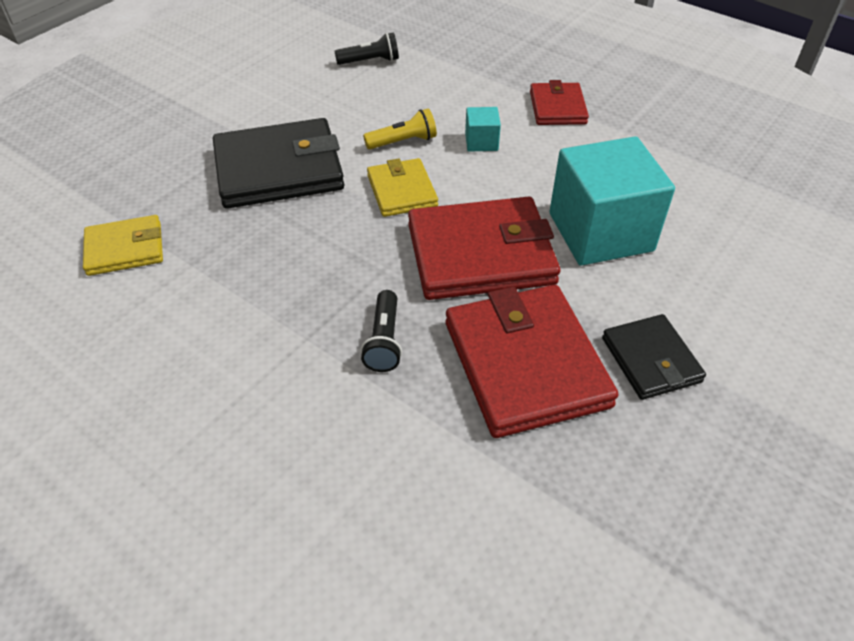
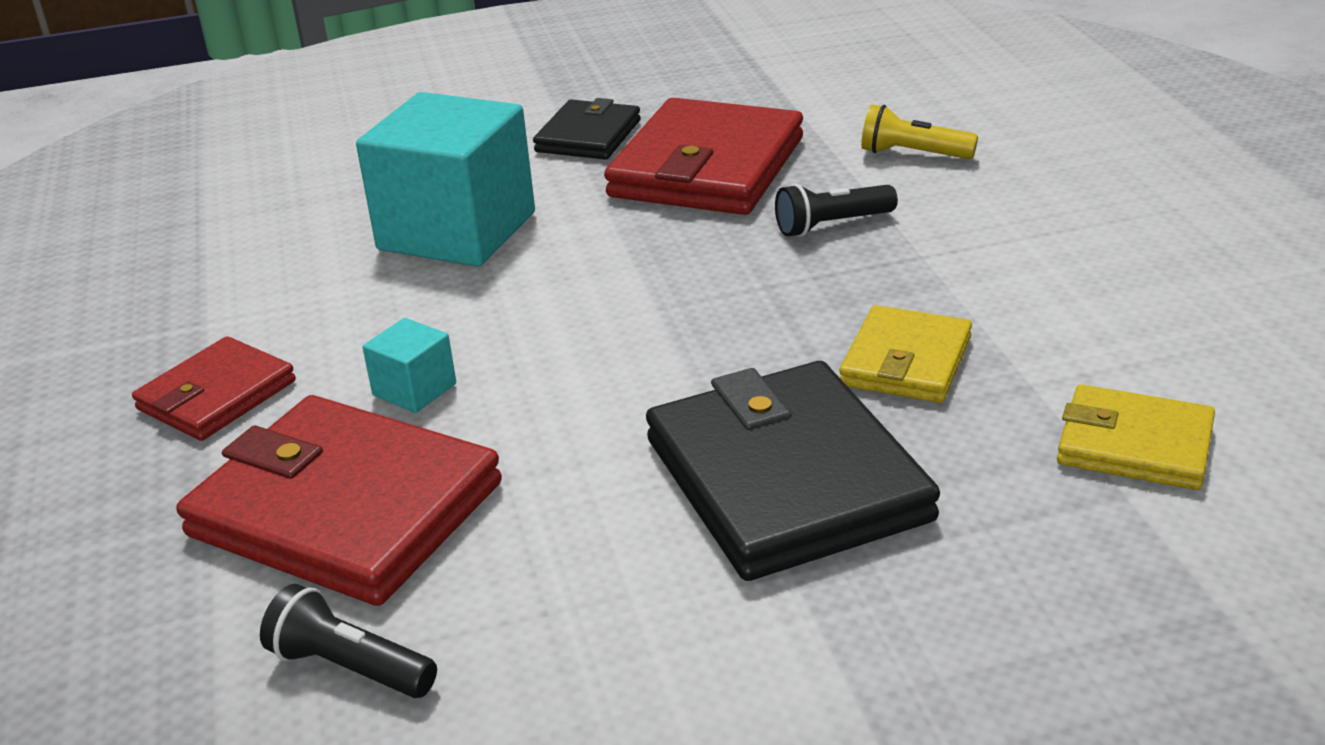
camera: 140 degrees left, 15 degrees down
black wallet [213,118,344,209] -> black wallet turned 45 degrees clockwise [646,361,940,581]
black flashlight [361,290,402,372] -> black flashlight turned 150 degrees counterclockwise [775,184,898,237]
yellow flashlight [363,108,437,149] -> yellow flashlight moved to [861,104,978,159]
yellow wallet [367,158,438,217] -> yellow wallet moved to [839,305,972,403]
red wallet [408,197,560,300] -> red wallet moved to [176,395,502,606]

